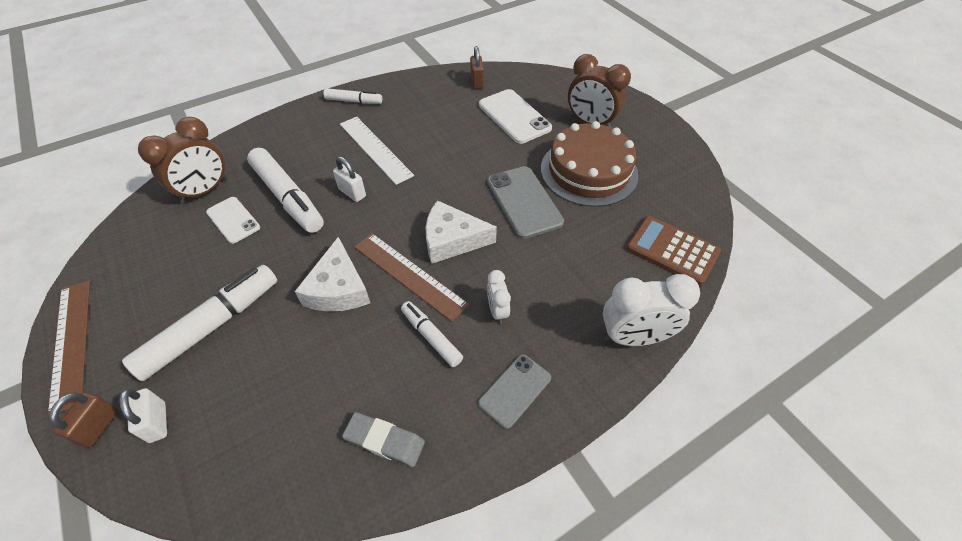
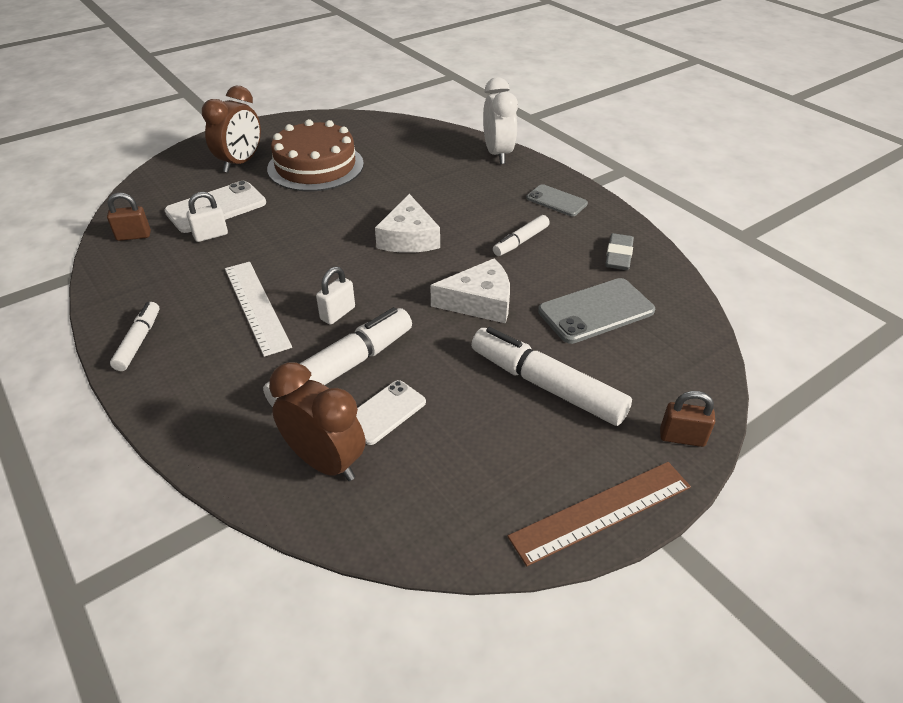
camera: 95 degrees left, 10 degrees down
white padlock [119,388,167,443] -> white padlock moved to [187,192,228,242]
white ruler [340,117,414,185] -> white ruler turned 75 degrees counterclockwise [225,262,292,357]
brown ruler [354,233,469,322] -> none
grey phone [487,166,564,239] -> grey phone moved to [538,278,655,344]
white clock [487,270,511,324] -> none
brown calculator [626,216,721,285] -> none

